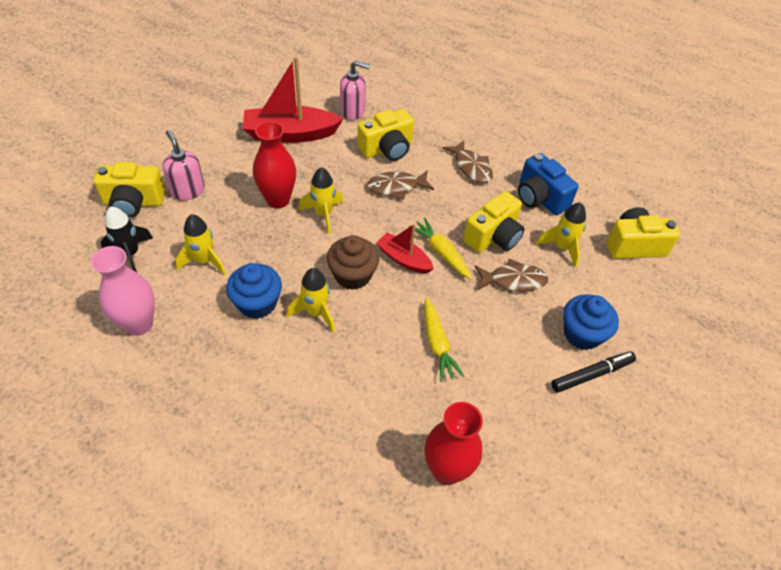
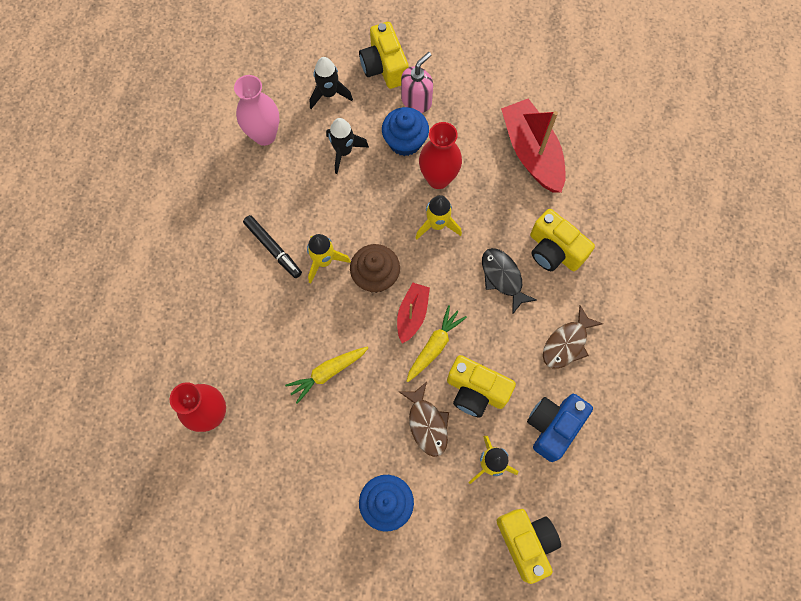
camera: 75 degrees right, 20 degrees up
yellow rocket [175,214,226,275] -> black rocket [326,118,369,174]
blue cupcake [226,263,282,319] -> blue cupcake moved to [382,107,429,156]
pink soap dispenser [340,60,370,120] -> none
brown fish [367,170,434,200] -> black fish [482,248,537,315]
black marker [551,352,636,393] -> black marker moved to [243,215,302,278]

